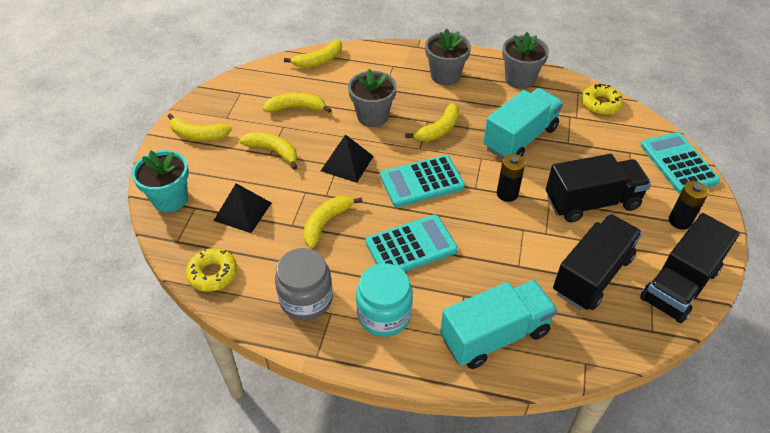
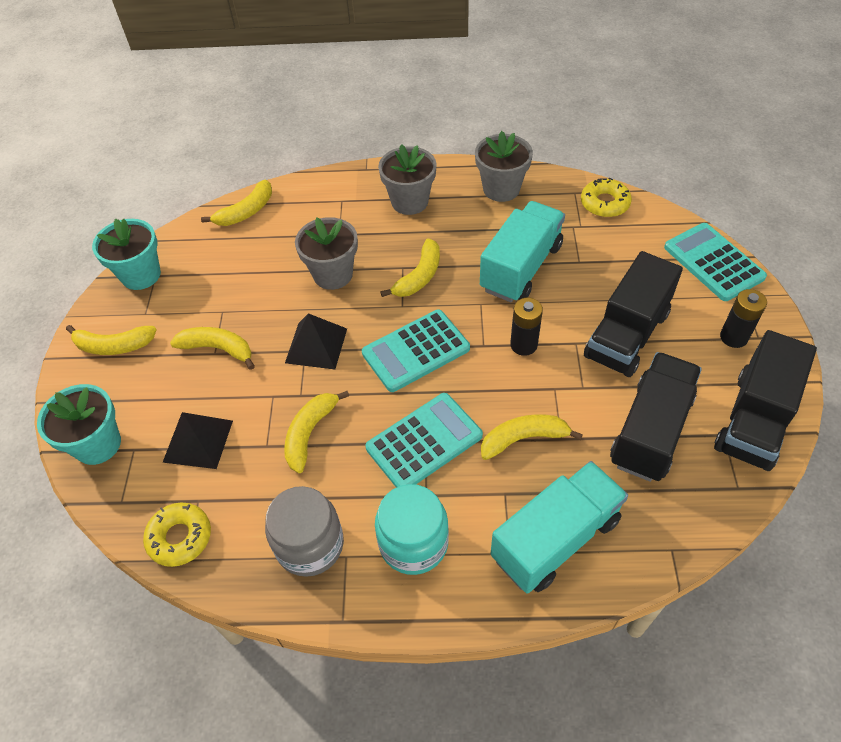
camera: 10 degrees left, 5 degrees up
yellow banana [263,93,332,113] -> yellow banana moved to [481,414,583,460]
black truck [546,154,651,222] -> black truck turned 150 degrees clockwise [584,251,683,377]
none -> turquoise flower pot [92,218,161,290]

